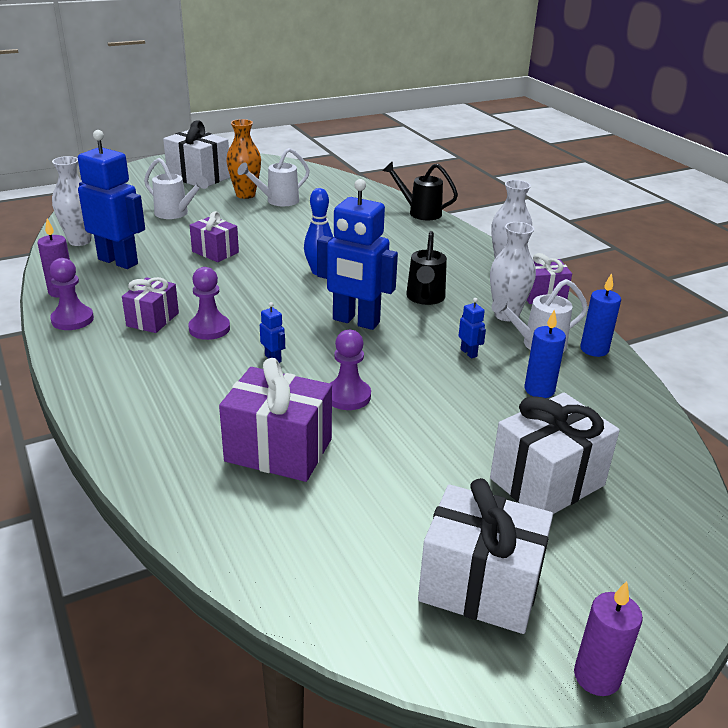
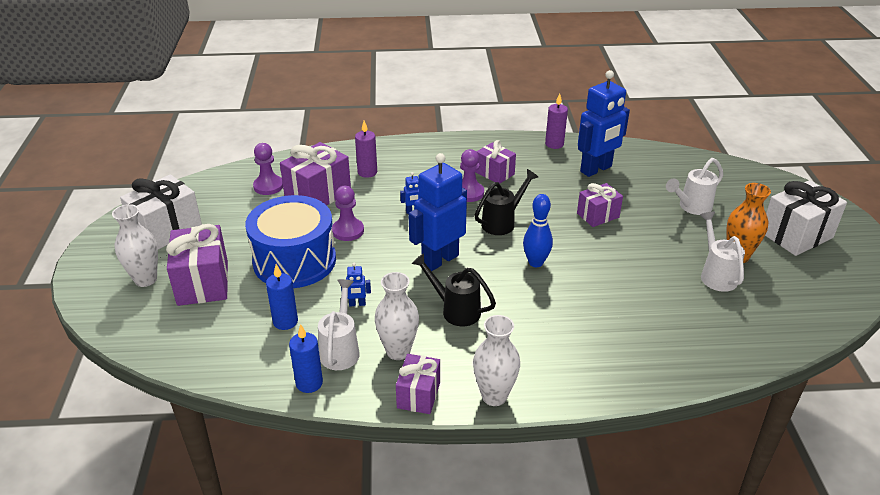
camera: 115 degrees right, 5 degrees up
purple pawn [50,258,94,330] -> purple pawn moved to [253,143,283,195]
white vase [52,156,92,246] -> white vase moved to [112,204,158,287]
black watering can [383,161,458,220] -> black watering can moved to [474,169,538,235]
white gift [490,393,620,514] -> purple gift [166,224,228,306]
purple candle [574,581,643,696] -> purple candle moved to [355,121,377,178]
none -> blue drum [245,195,336,288]

